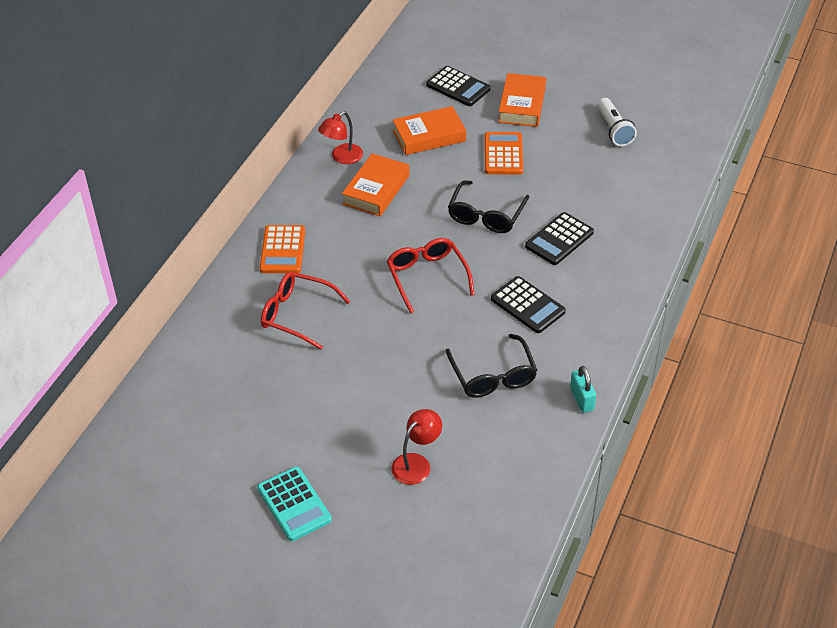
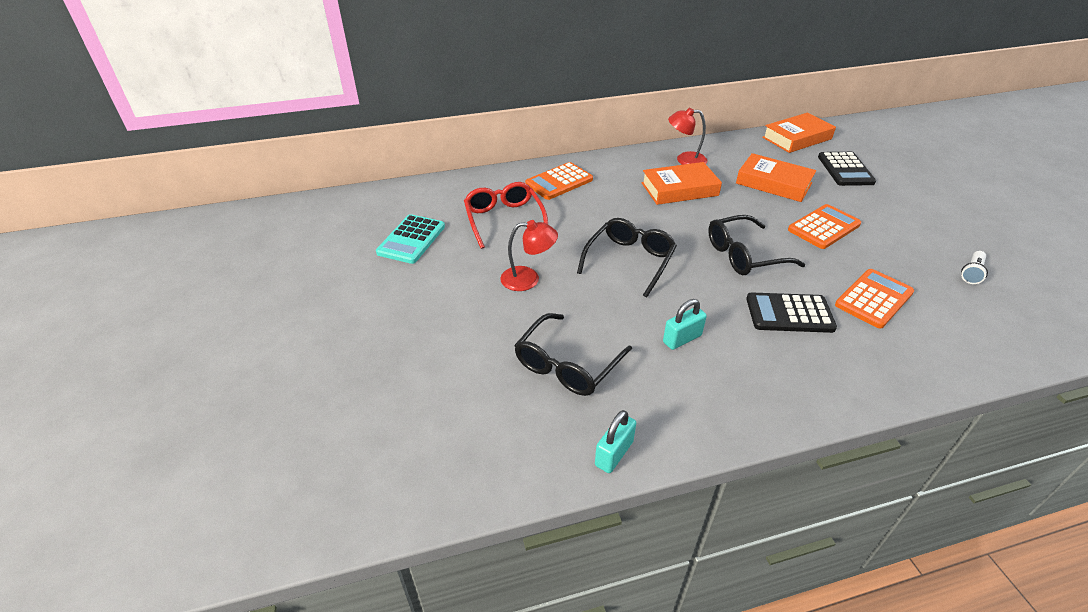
camera: 50 degrees right, 5 degrees down
turquoise calculator [257,467,332,541] -> turquoise calculator moved to [376,214,445,264]
red glasses [387,238,475,314] -> black glasses [577,218,677,297]
red lamp [391,409,442,485] -> red lamp moved to [500,220,558,291]
black calculator [491,276,566,333] -> turquoise padlock [663,299,707,350]
orange book [498,73,546,127] -> orange book moved to [762,113,836,153]
white flashlight [598,98,637,146] -> white flashlight [961,251,988,284], size x0.64
none -> orange calculator [835,269,914,329]

